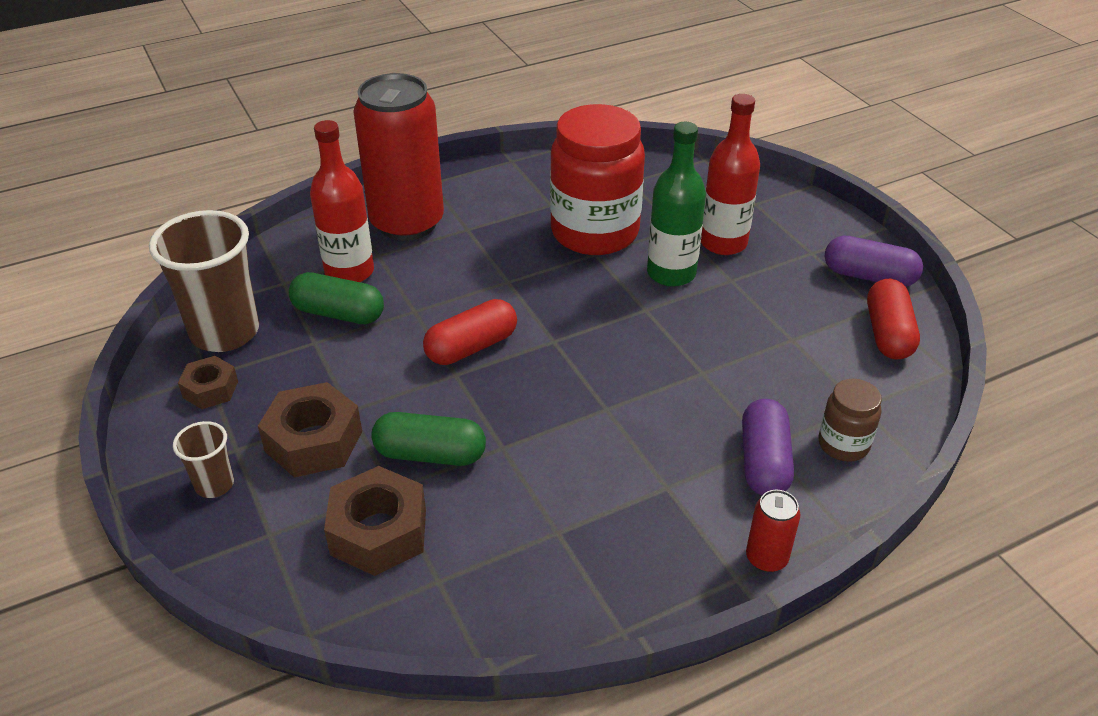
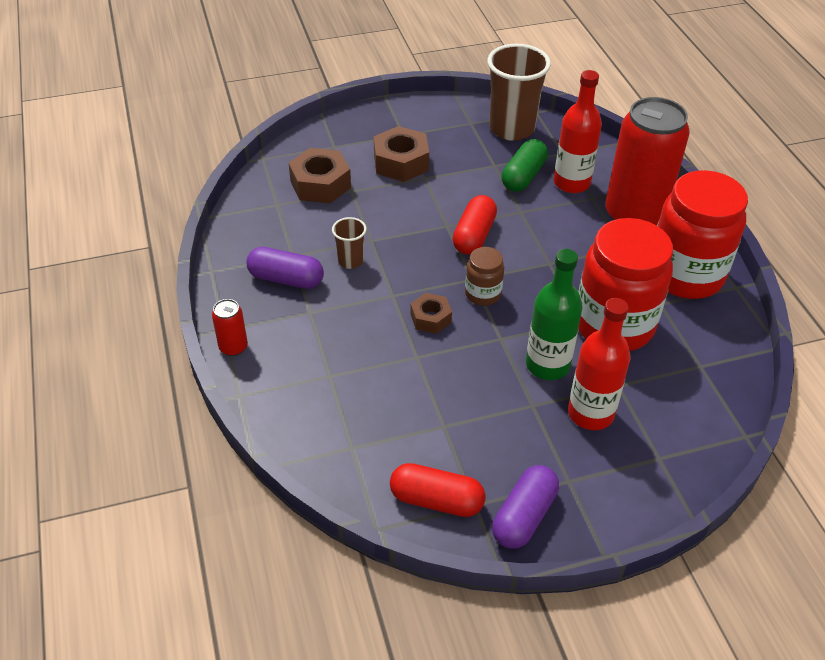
camera: 100 degrees right, 5 degrees up
brown cup [173,421,234,498] -> brown cup moved to [332,217,367,269]
brown nut [178,356,238,409] -> brown nut moved to [411,293,452,334]
green capsule [371,412,486,466] -> none
red capsule [423,299,517,365] -> red capsule turned 45 degrees clockwise [452,195,497,255]
purple capsule [742,399,794,495] -> purple capsule moved to [246,247,324,289]
brown jar [818,379,882,462] -> brown jar moved to [465,247,504,306]
none -> red jar [657,170,748,299]

